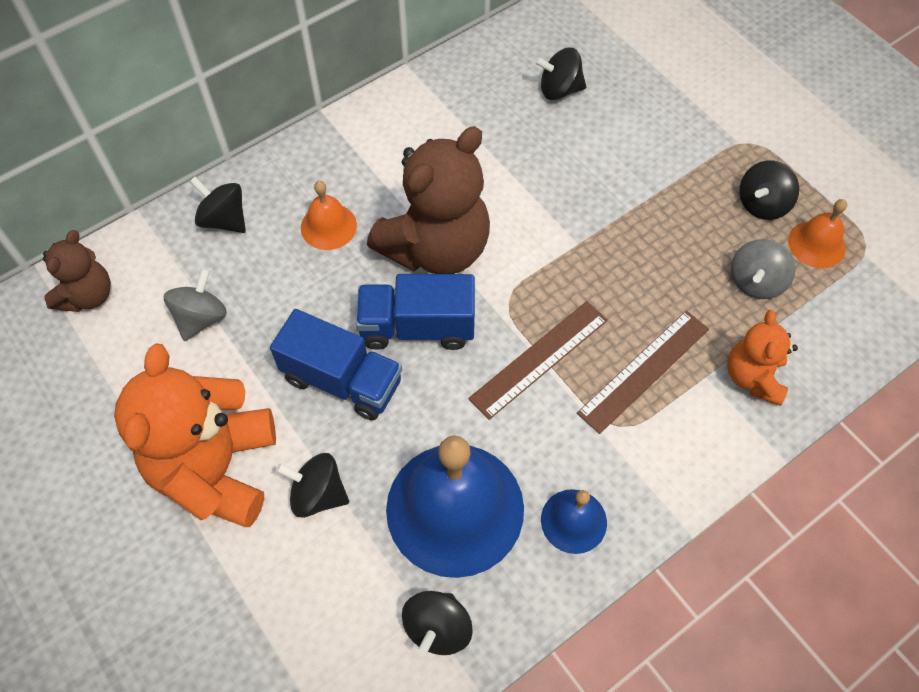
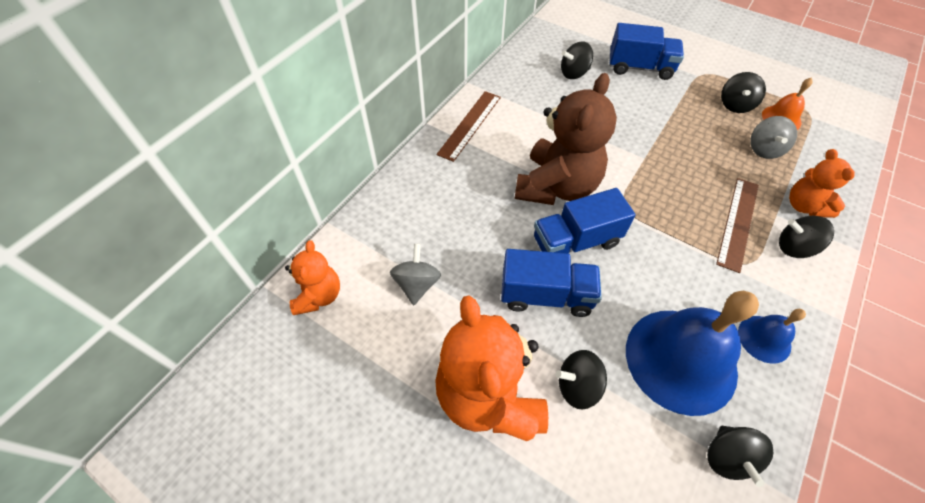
camera: 20 degrees left, 5 degrees down
brown teddy bear [43,230,111,312] -> orange teddy bear [285,240,340,315]
black spinning top [189,177,246,233] -> black spinning top moved to [779,216,834,258]
orange bell [301,181,357,250] -> none
brown ruler [468,301,608,420] -> brown ruler moved to [437,91,501,162]
none -> blue truck [609,23,684,80]

